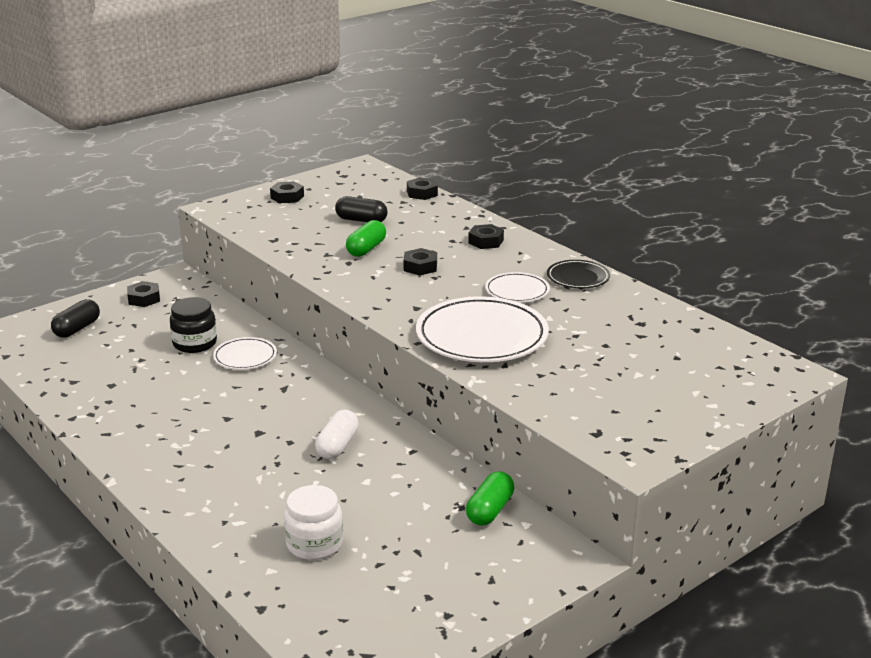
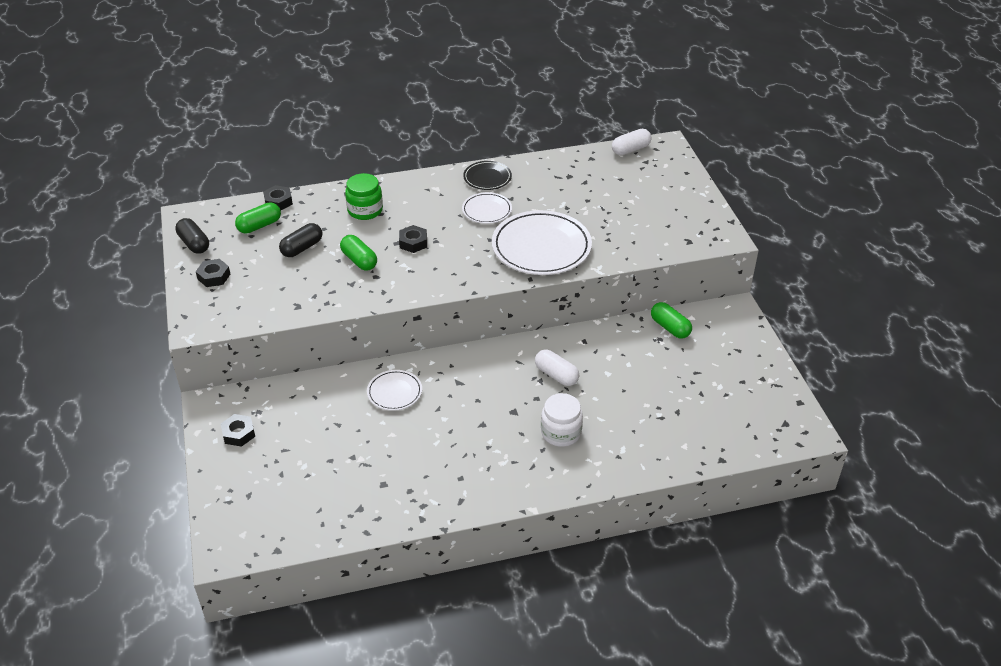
camera: 65 degrees left, 15 degrees up
black capsule [51,299,100,338] -> black capsule moved to [175,218,209,254]
black jar [170,297,217,353] -> none
white jar [284,485,343,560] -> white jar moved to [541,393,583,447]
black nut [468,224,504,249] -> none
none -> green capsule [235,202,281,234]
none -> green jar [345,173,383,220]
none -> white capsule [612,129,652,156]

